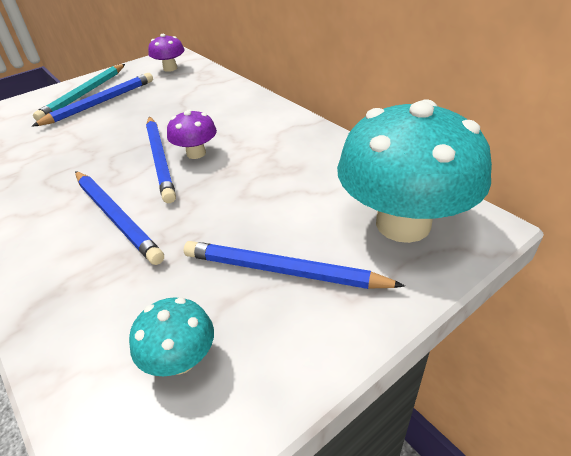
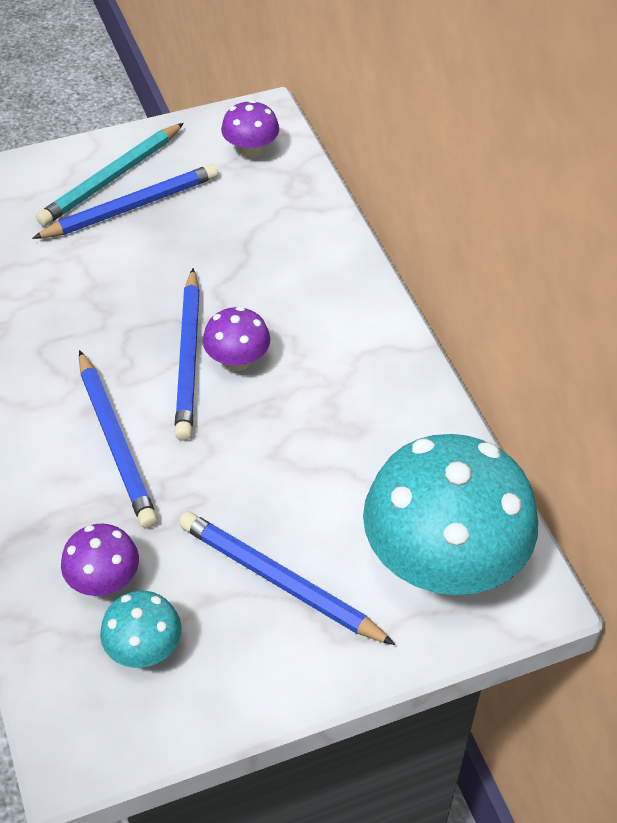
camera: 15 degrees right, 10 degrees up
none -> purple mushroom [61,524,139,596]

